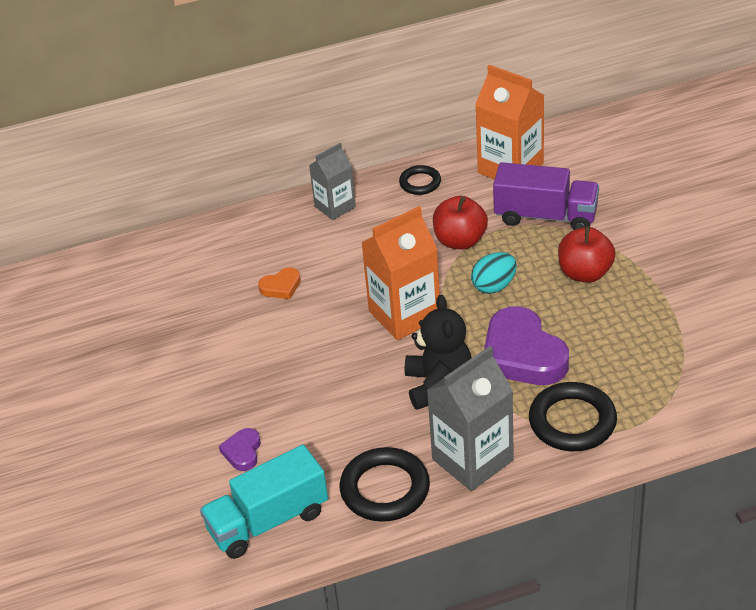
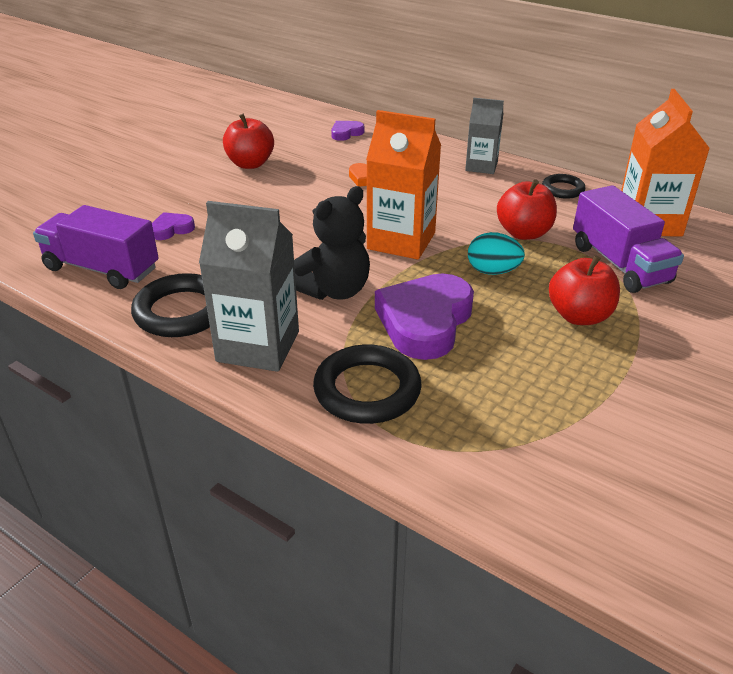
camera: 50 degrees right, 5 degrees down
turquoise truck [200,445,328,559] -> purple truck [33,205,159,289]
none -> red apple [223,114,274,169]
none -> purple heart [331,121,364,141]

